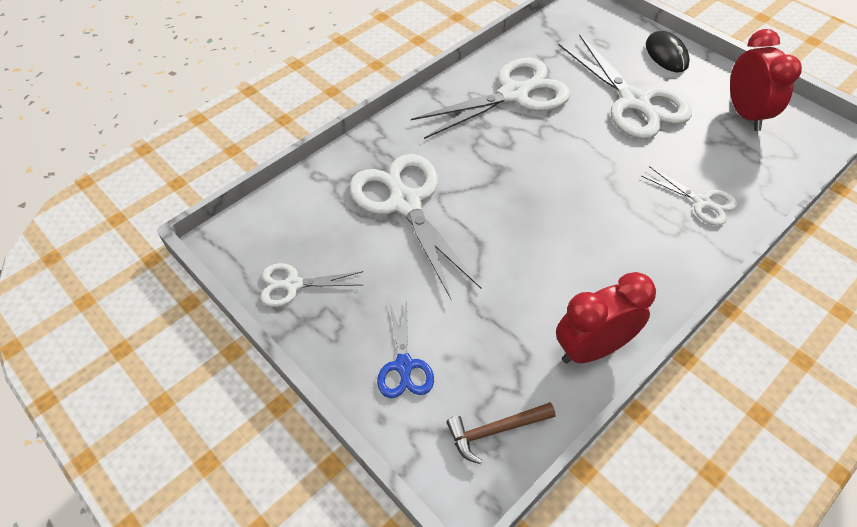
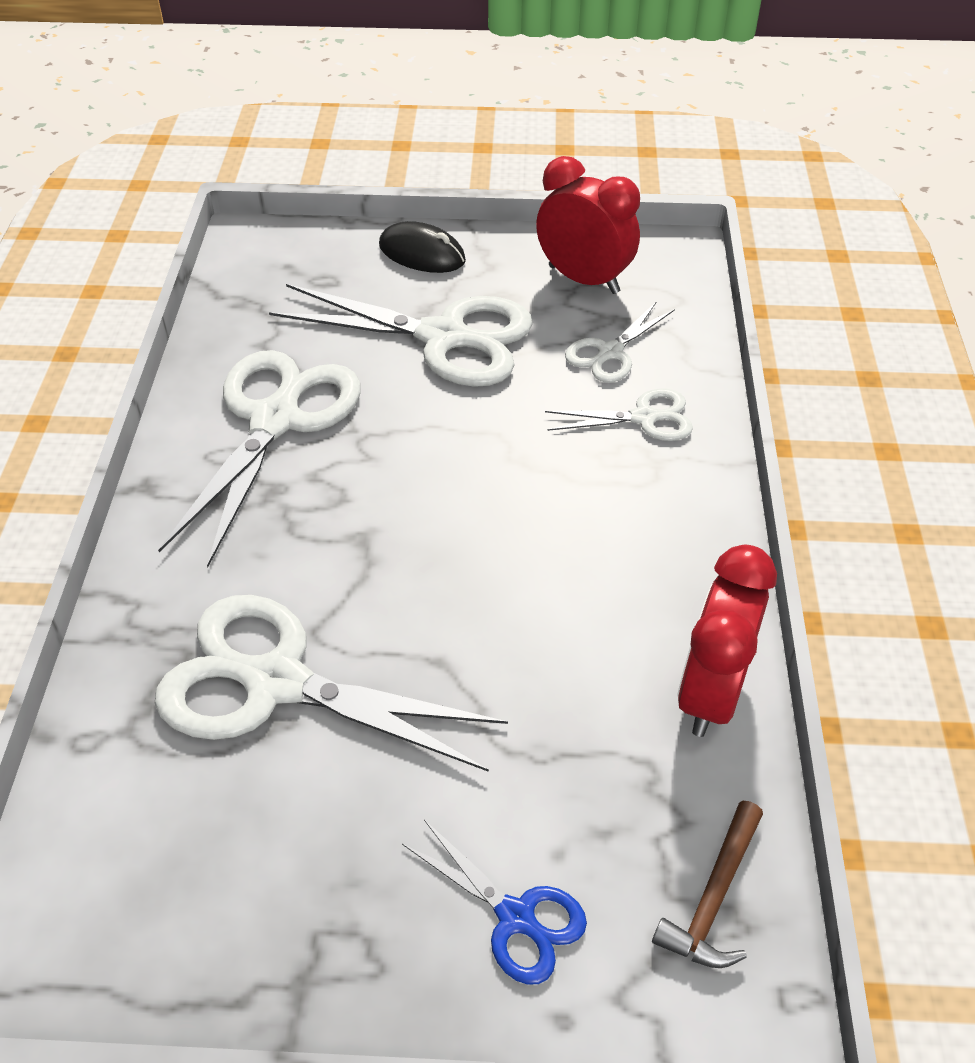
camera: 45 degrees left, 5 degrees down
white scissors [260,263,363,307] -> white scissors moved to [565,301,675,383]

